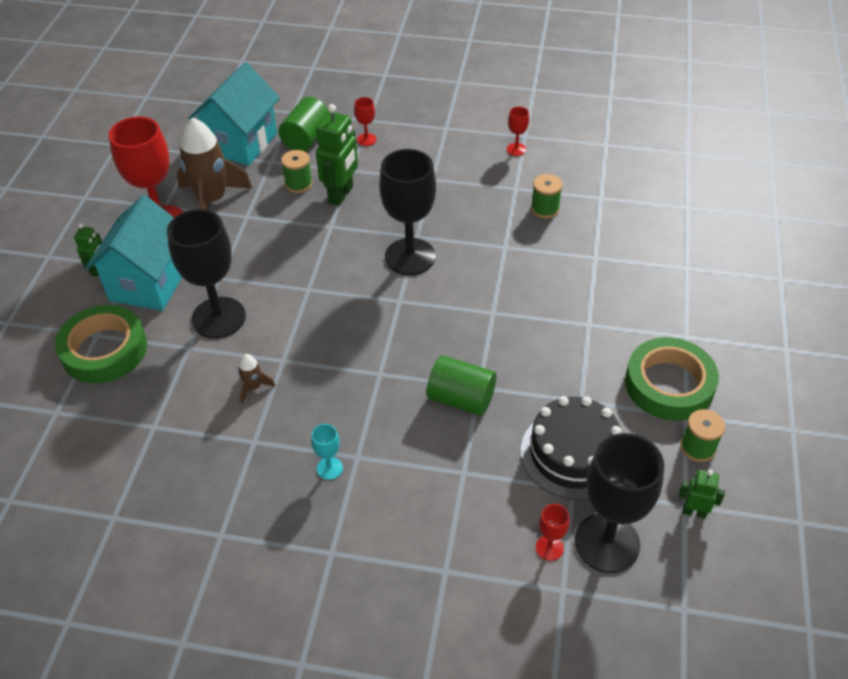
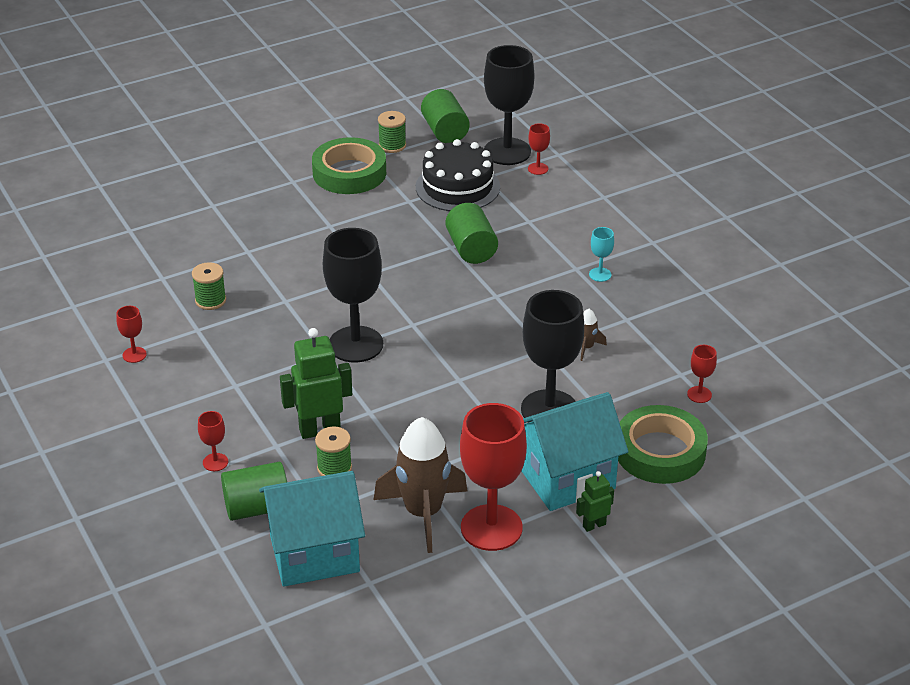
camera: 130 degrees left, 10 degrees down
green robot [678,470,725,519] -> green cylinder [421,89,470,143]
none -> red goblet [687,345,717,403]

